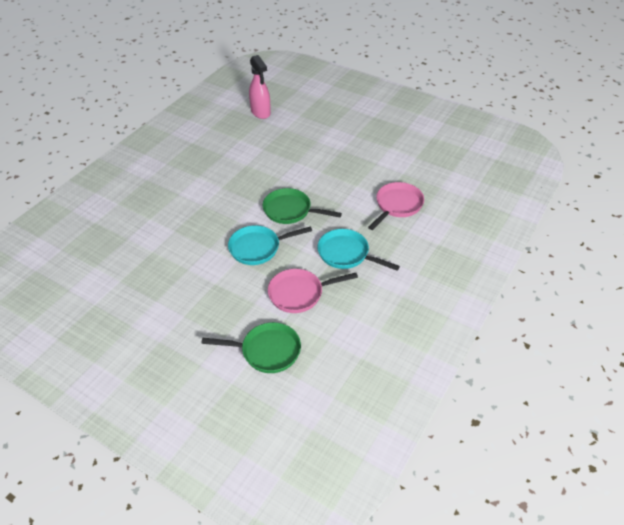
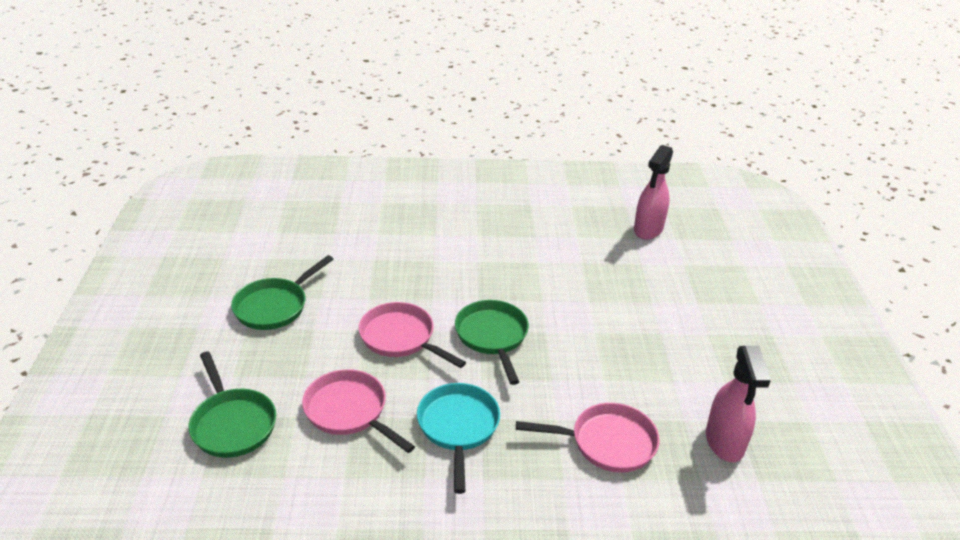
camera: 55 degrees right, 10 degrees down
turquoise pan [228,225,312,265] -> pink pan [359,302,466,368]
none -> green pan [231,255,333,330]
none -> pink spray bottle [706,346,771,463]

